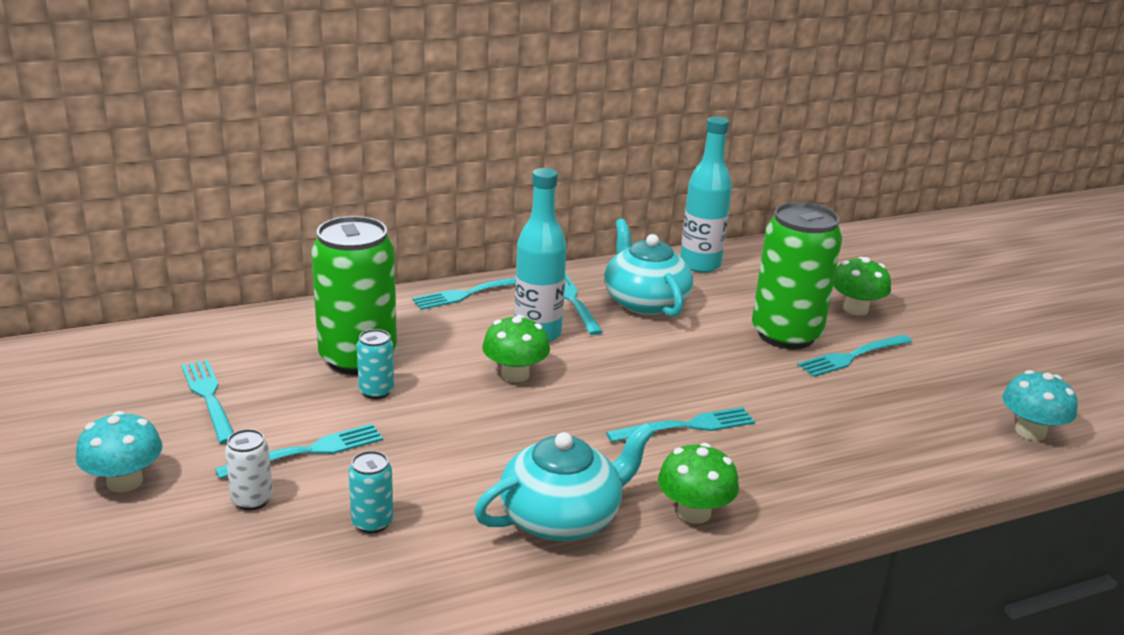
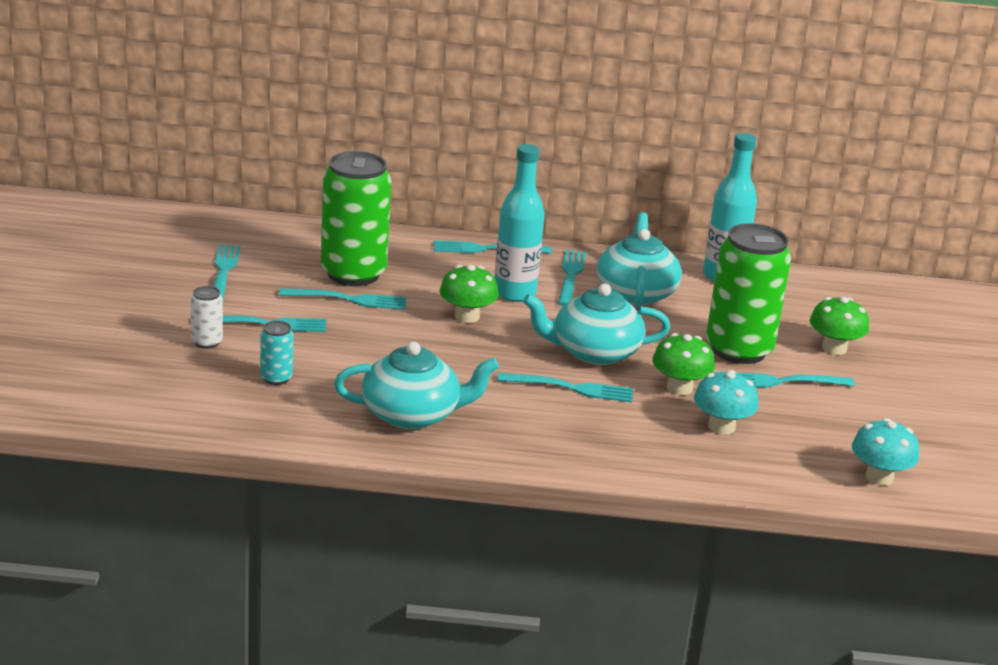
camera: 25 degrees right, 0 degrees up
turquoise mushroom [76,411,163,493] -> turquoise mushroom moved to [694,370,759,434]
turquoise can [357,329,394,399] -> turquoise fork [279,288,406,310]
green mushroom [658,443,739,524] -> green mushroom moved to [652,333,715,395]
none -> turquoise teapot [523,284,670,365]

